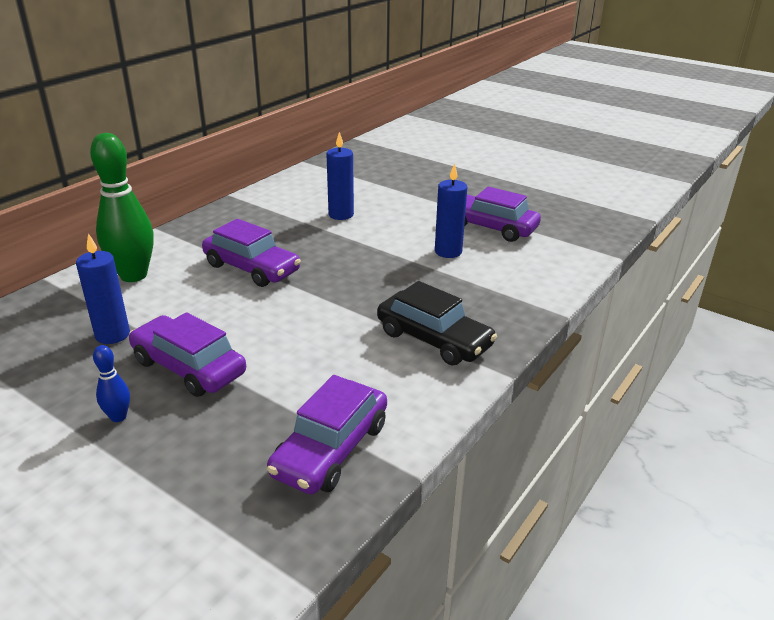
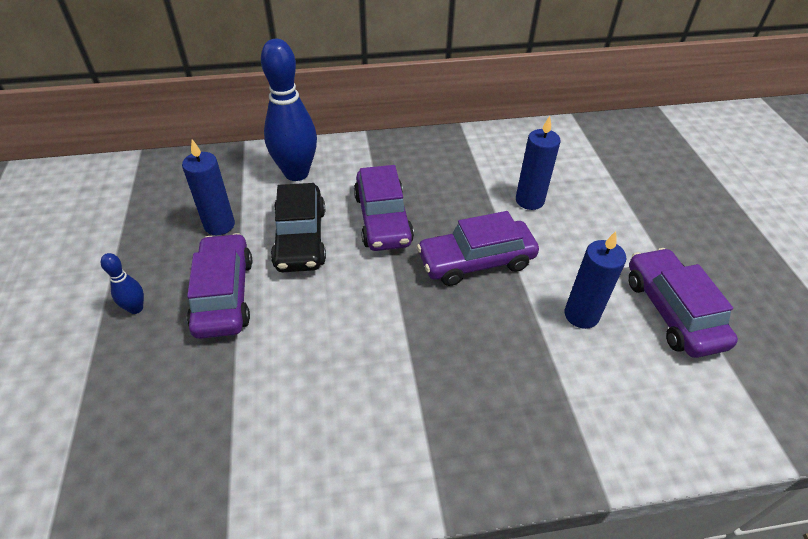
camera: 45 degrees right, 15 degrees up
green bowling pin [90,133,154,282] -> blue bowling pin [261,39,317,181]
purple car [267,375,387,494] -> purple car moved to [417,211,539,286]
black car [377,281,497,366] -> black car moved to [271,183,326,272]

